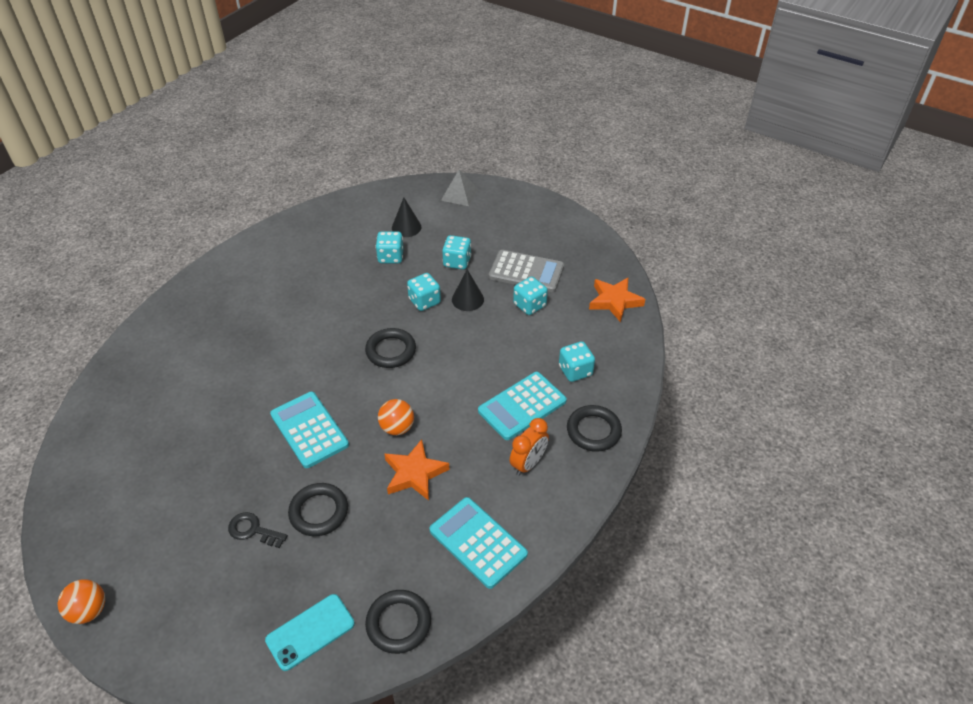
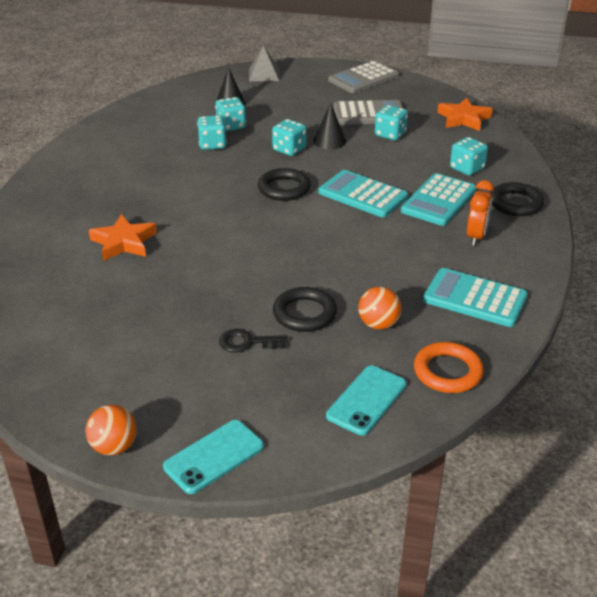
camera: 20 degrees left, 10 degrees down
turquoise calculator [270,392,349,468] -> turquoise calculator moved to [318,170,408,217]
black ring [365,590,431,654] -> orange ring [414,342,484,393]
orange ball [378,399,414,435] -> orange ball moved to [358,287,401,330]
orange star [384,439,450,501] -> orange star moved to [88,214,157,261]
turquoise dice [442,235,471,270] -> turquoise dice moved to [197,115,227,150]
none -> turquoise phone [163,420,264,494]
none -> grey calculator [328,60,399,93]

